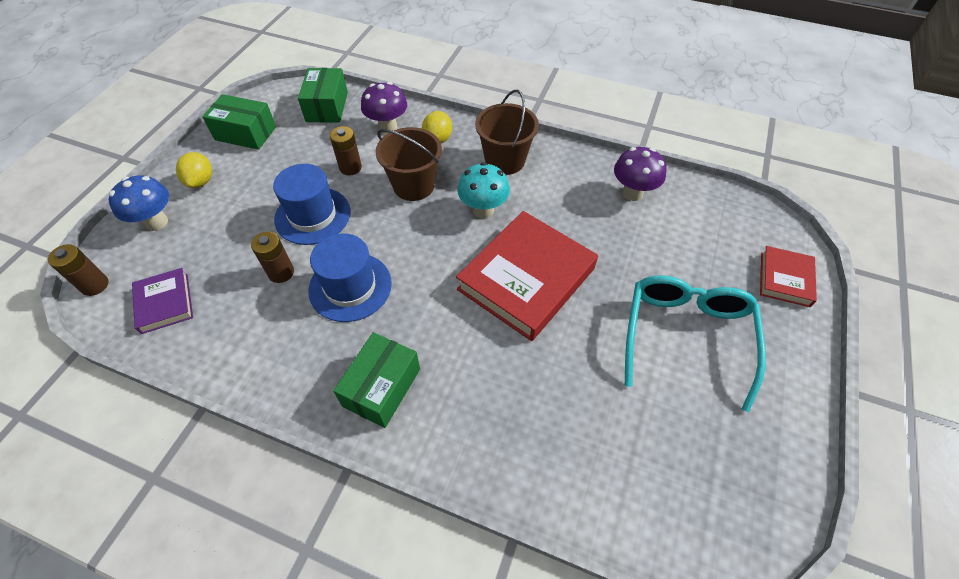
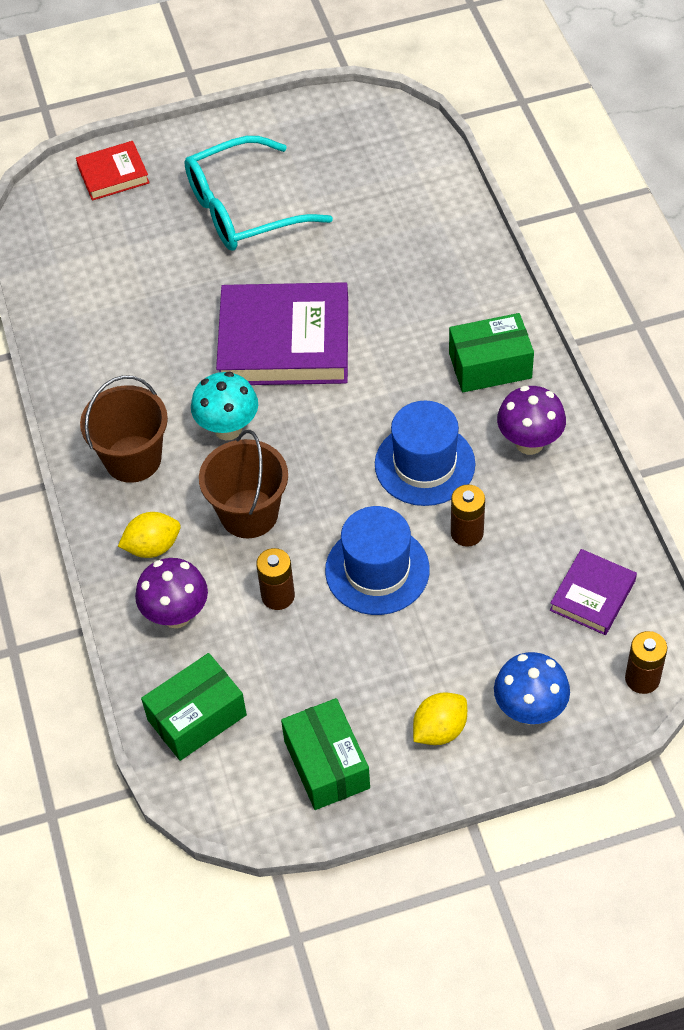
camera: 125 degrees left, 0 degrees up
red book [456,211,598,341] -> purple book [216,282,348,385]
purple mushroom [614,147,667,201] -> purple mushroom moved to [497,386,566,455]

